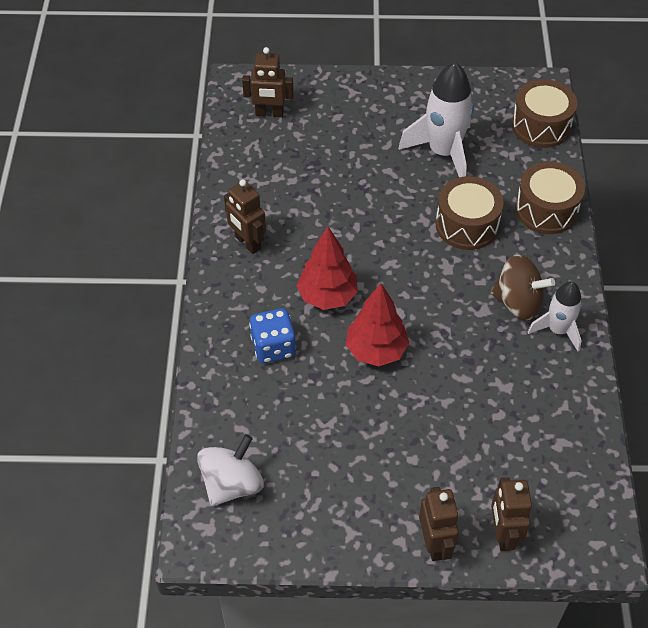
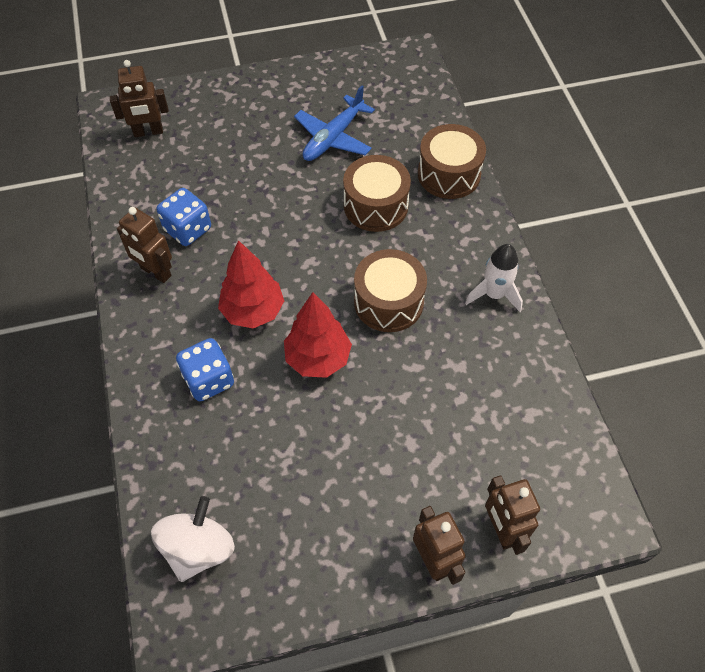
camera: 15 degrees left, 5 degrees up
white rocket [398,62,474,177] -> blue plane [294,86,375,161]
brown spinning top [491,255,555,320] -> none
brown drum [512,79,577,148] -> brown drum moved to [354,249,427,332]
none -> blue dice [157,188,211,246]

